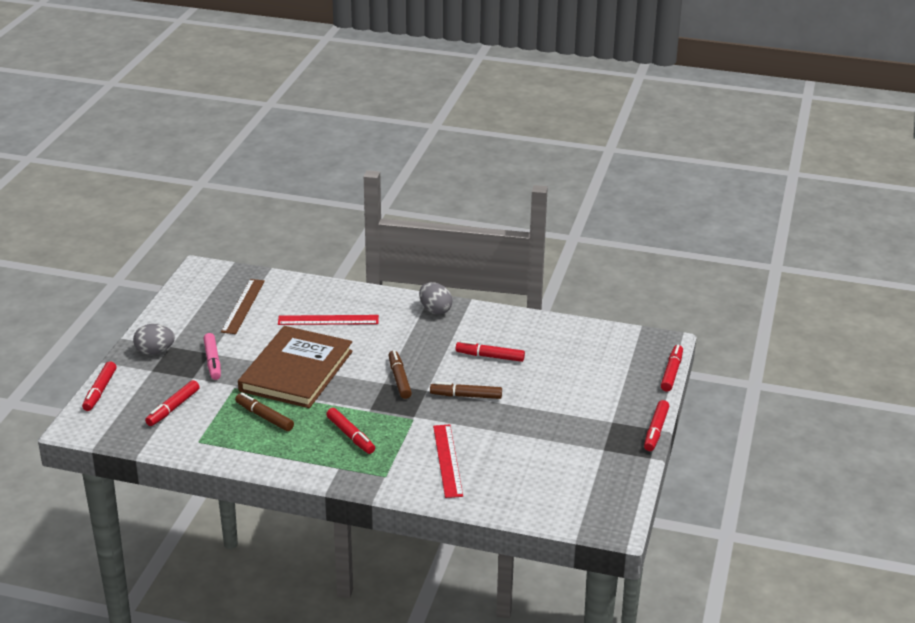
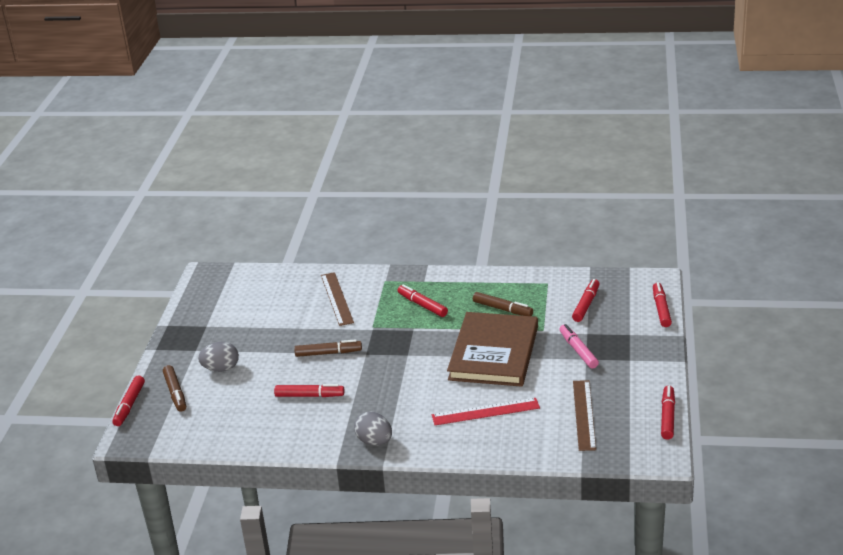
camera: 175 degrees right, 0 degrees up
grey egg [133,324,175,355] -> grey egg moved to [198,342,239,372]
brown marker [389,350,412,399] -> brown marker moved to [163,365,186,412]
red ruler [433,425,463,498] -> brown ruler [321,272,354,326]
red marker [644,400,669,451] -> red marker moved to [661,386,675,440]

